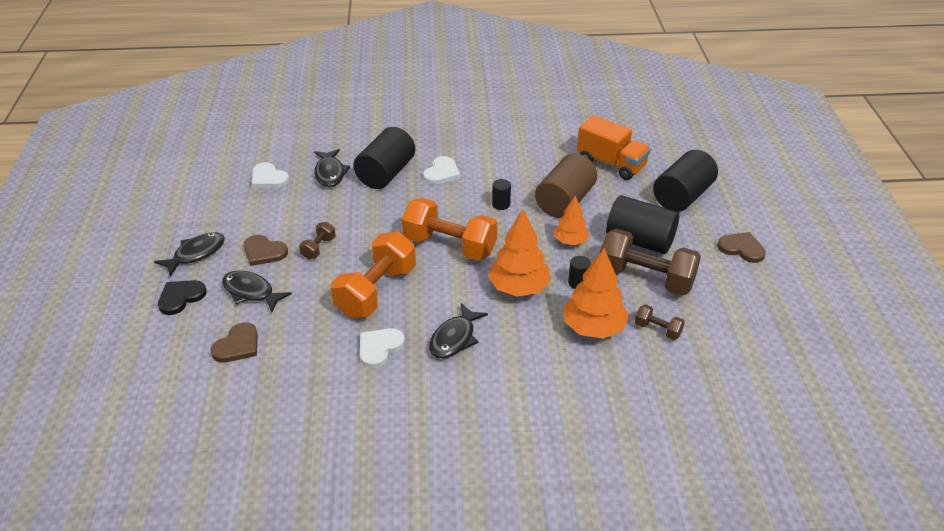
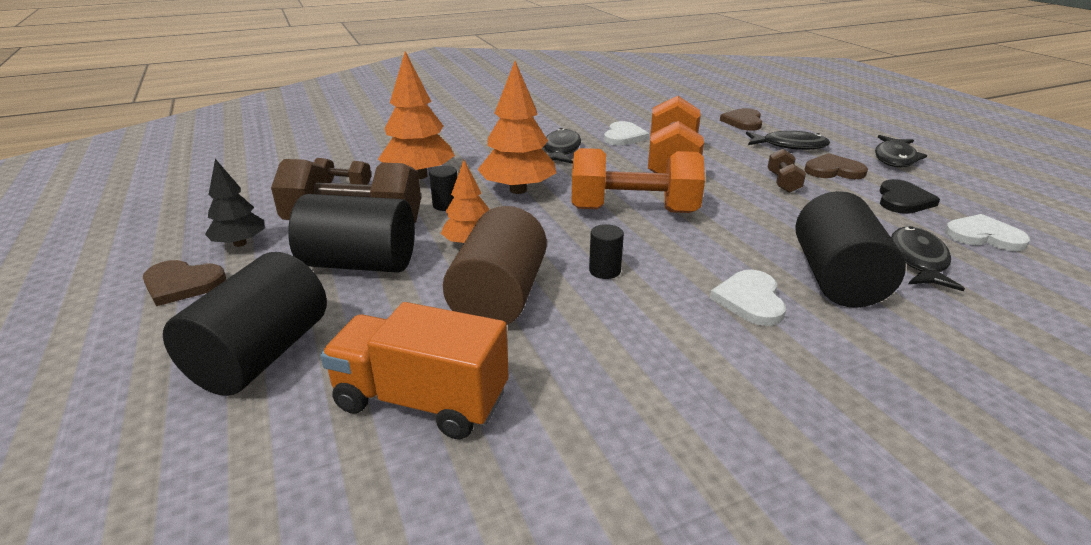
camera: 160 degrees right, 10 degrees down
black heart [158,280,207,315] -> black heart moved to [879,179,940,214]
black fish [314,149,350,187] -> black fish turned 45 degrees clockwise [891,226,965,291]
none -> black tree [205,159,265,247]

